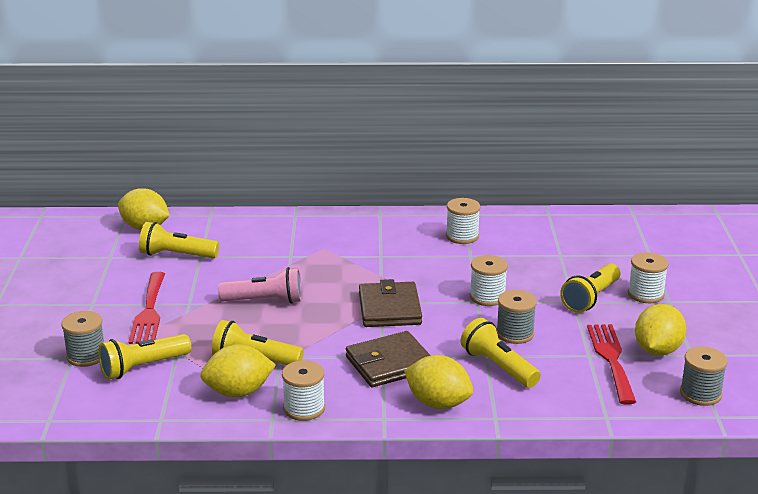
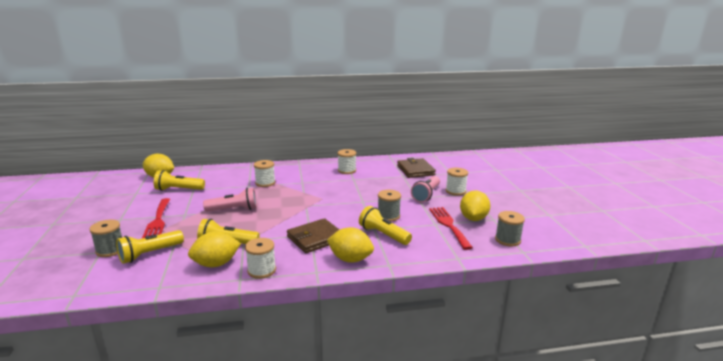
camera: 10 degrees left, 5 degrees down
brown wallet [359,279,422,327] -> brown wallet moved to [397,158,436,178]
white spool [470,255,508,306] -> white spool moved to [254,160,275,187]
yellow flashlight [560,263,621,313] -> pink flashlight [411,176,440,203]

